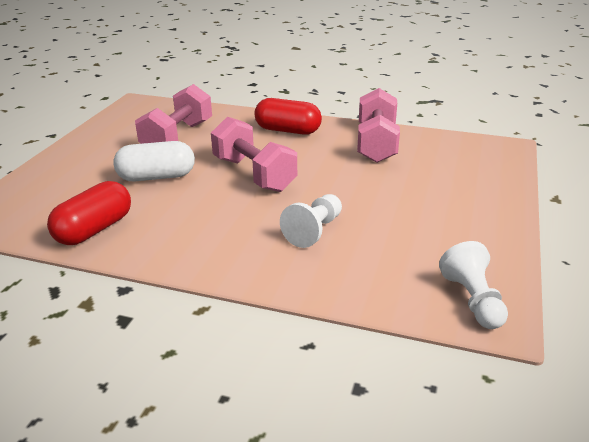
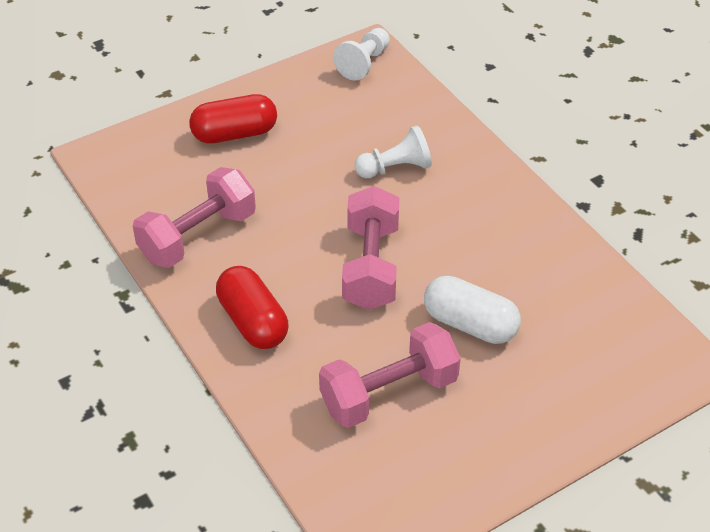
camera: 140 degrees left, 15 degrees up
red capsule [47,181,131,245] -> red capsule moved to [189,94,277,144]

